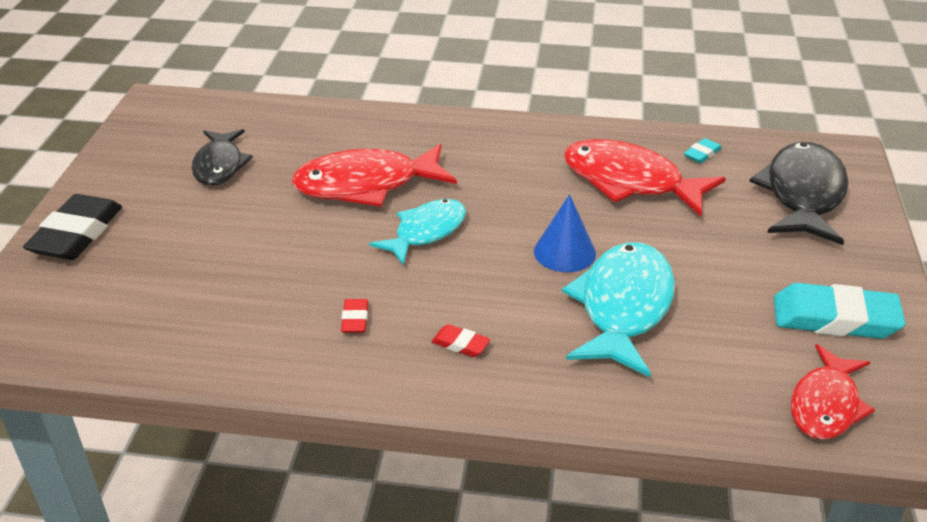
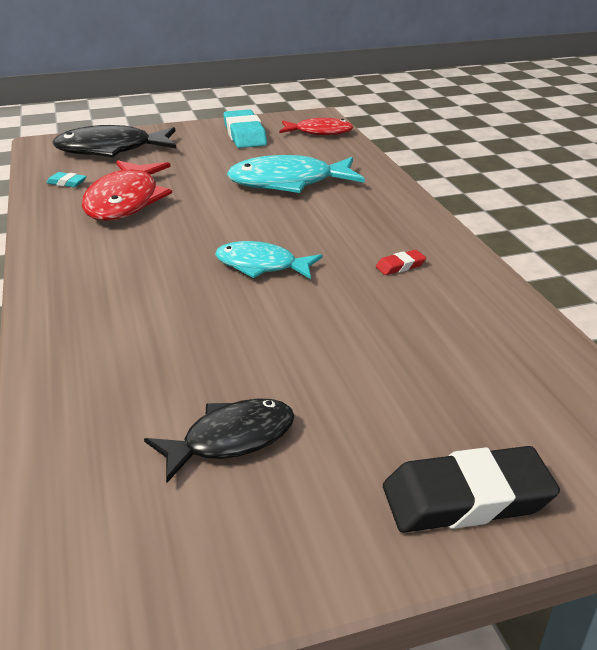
camera: 115 degrees left, 5 degrees down
red fish [291,144,457,207] -> none
red eraser [431,324,490,357] -> none
blue cone [534,194,596,272] -> none

